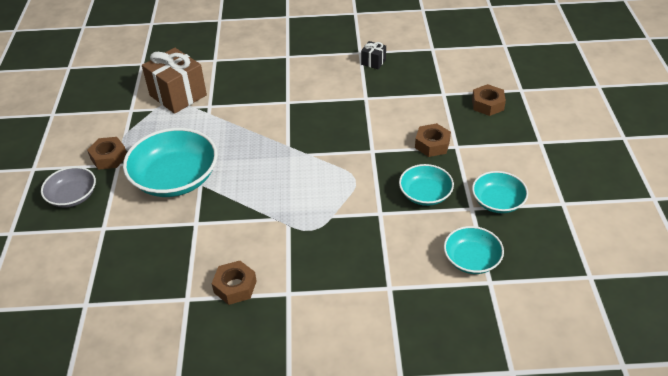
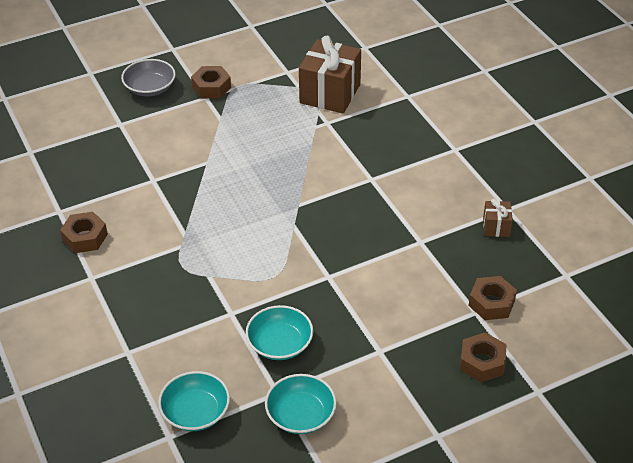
camera: 65 degrees right, 0 degrees up
turquoise bowl [123,128,218,197] -> none
black gift [361,41,386,69] -> brown gift [483,199,513,237]
brown nut [415,123,451,157] -> brown nut moved to [469,276,517,320]

